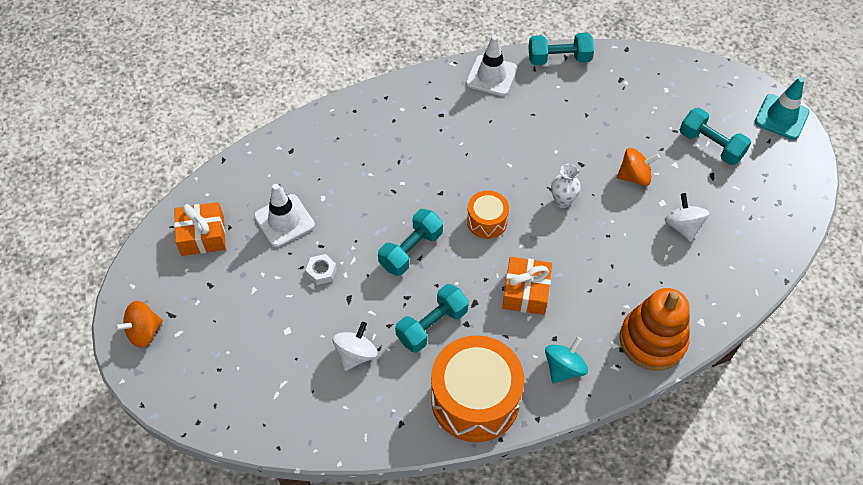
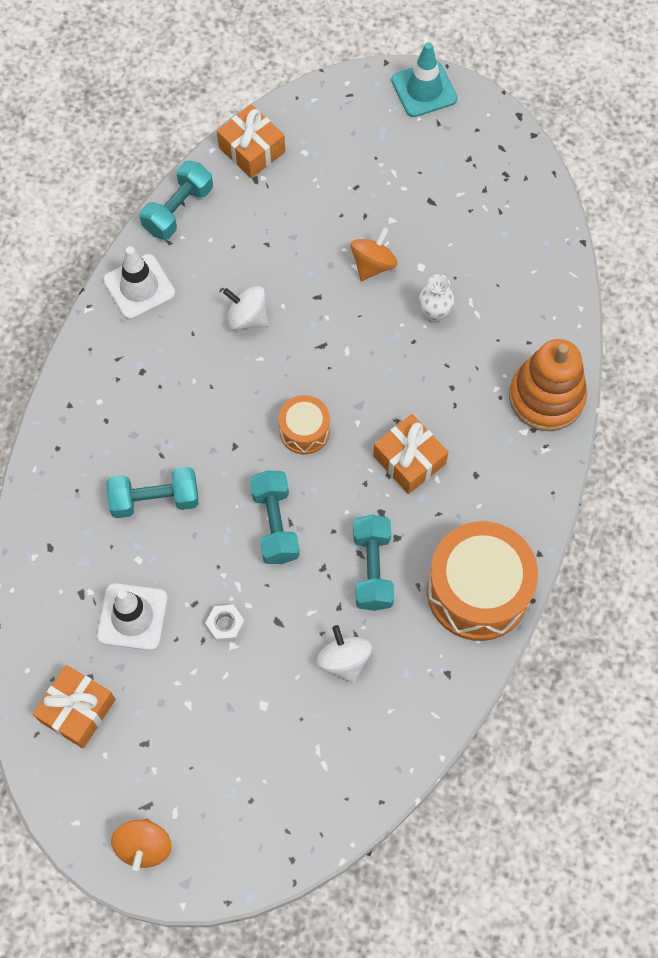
camera: 50 degrees left, 10 degrees up
turquoise spinning top [545,337,588,384] -> none
white vase [551,164,581,208] -> white vase moved to [419,274,454,323]
white spinning top [665,193,710,242] -> white spinning top moved to [223,286,269,330]
turquoise dumbbell [680,108,751,165] -> turquoise dumbbell moved to [107,467,199,518]
none -> orange gift [217,104,285,178]

